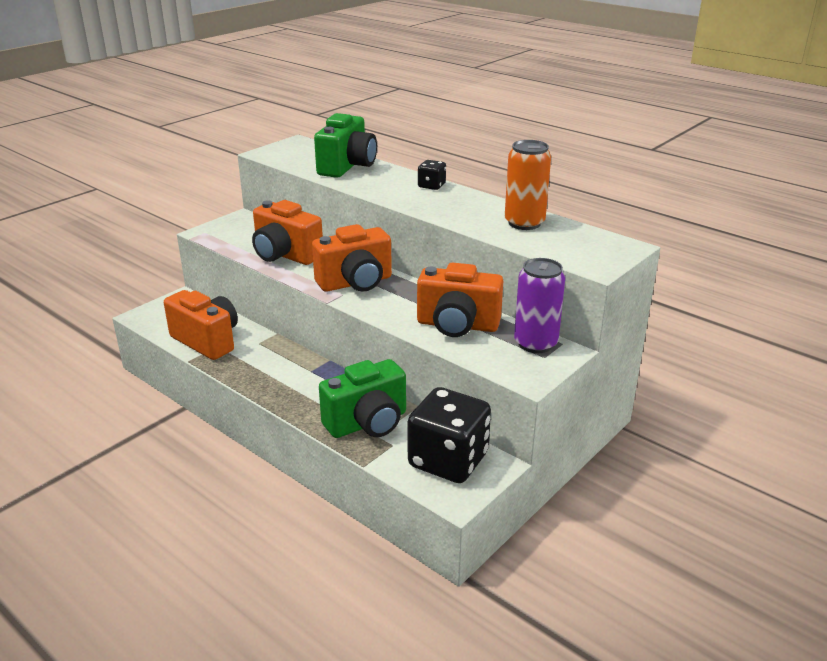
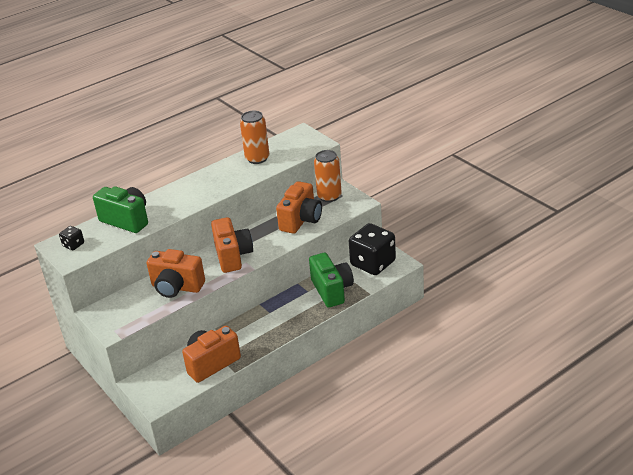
camera: 75 degrees left, 5 degrees up
orange camera [252,200,323,265] -> orange camera turned 60 degrees clockwise [147,249,205,298]
black dice [418,160,446,190] -> black dice moved to [59,226,84,250]
purple can [514,258,565,353] -> orange can [314,150,342,202]

